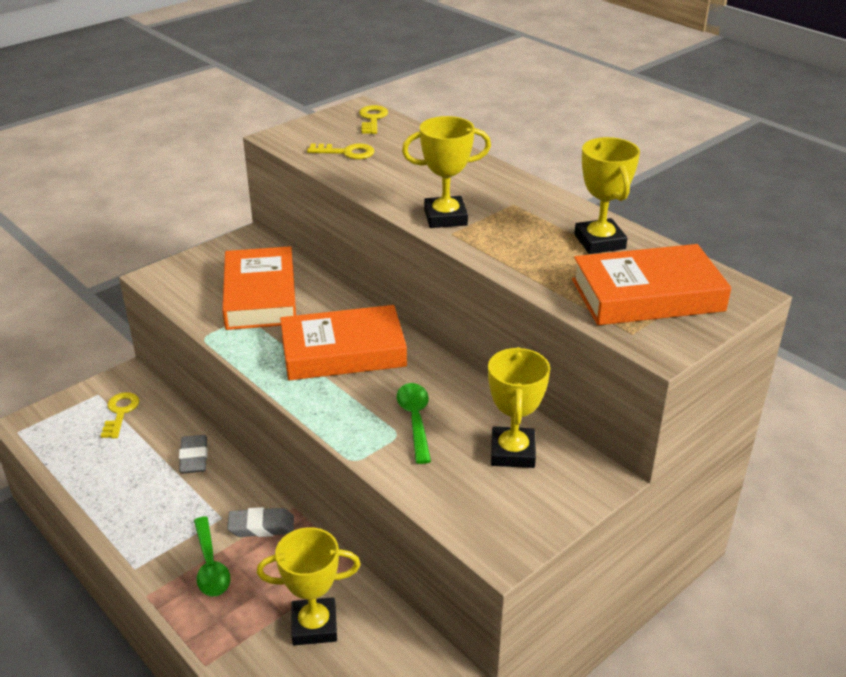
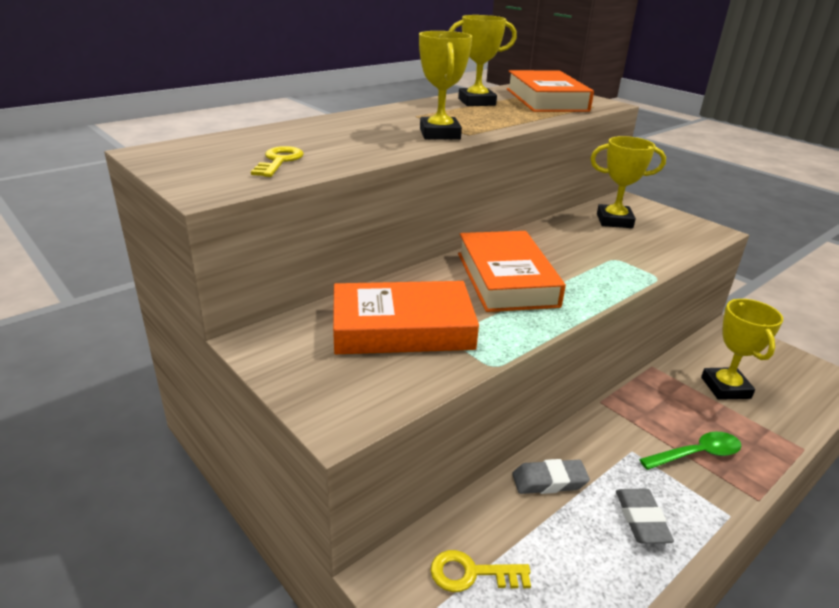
camera: 90 degrees left, 5 degrees down
grey eraser [227,507,294,537] -> grey eraser moved to [616,489,674,544]
yellow key [359,105,388,134] -> none
green spoon [397,383,431,464] -> none

